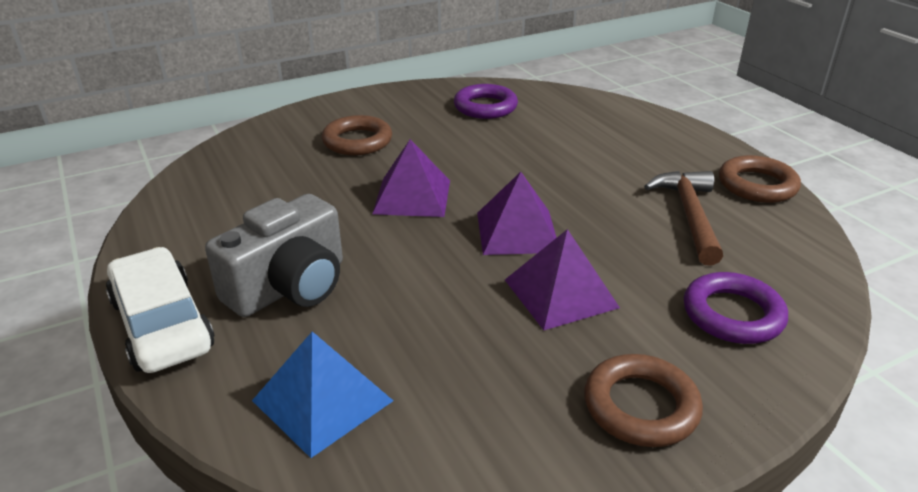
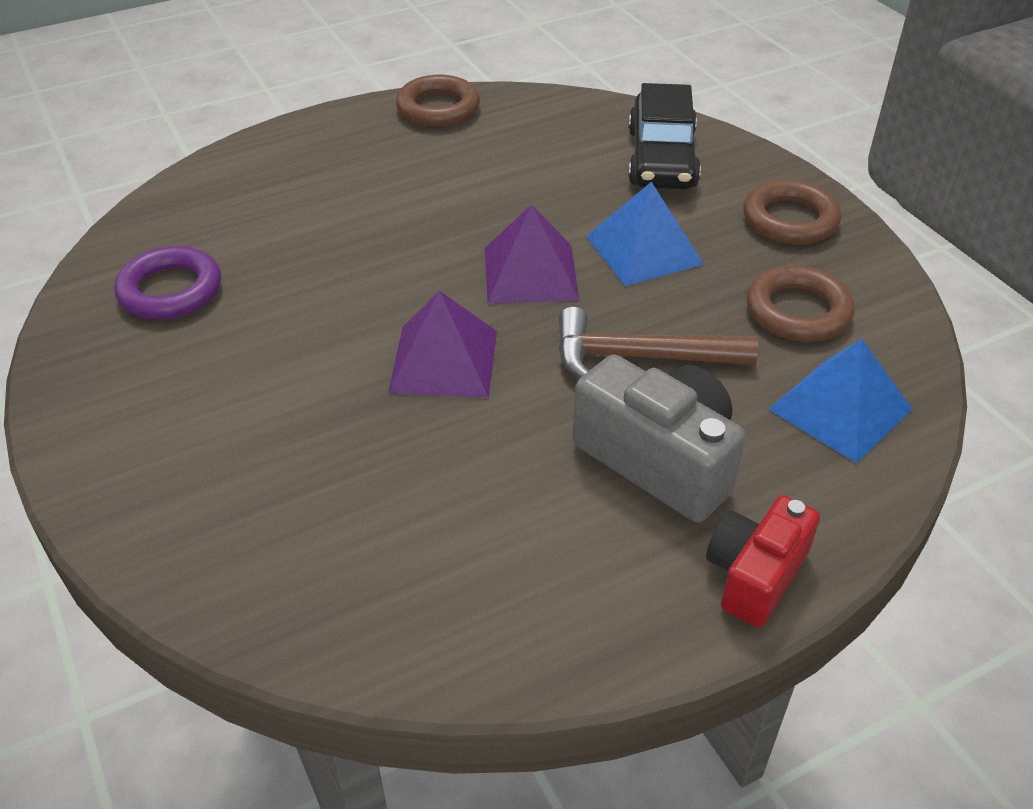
camera: 90 degrees left, 10 degrees up
white car [106,247,215,373] -> red camera [706,495,820,628]
brown ring [322,115,392,155] -> brown ring moved to [746,265,855,342]
purple pyramid [505,229,620,330] -> blue pyramid [586,182,704,286]
brown hammer [644,171,723,265] -> brown hammer moved to [558,307,758,379]
purple ring [684,272,788,344] -> black car [628,83,701,189]

